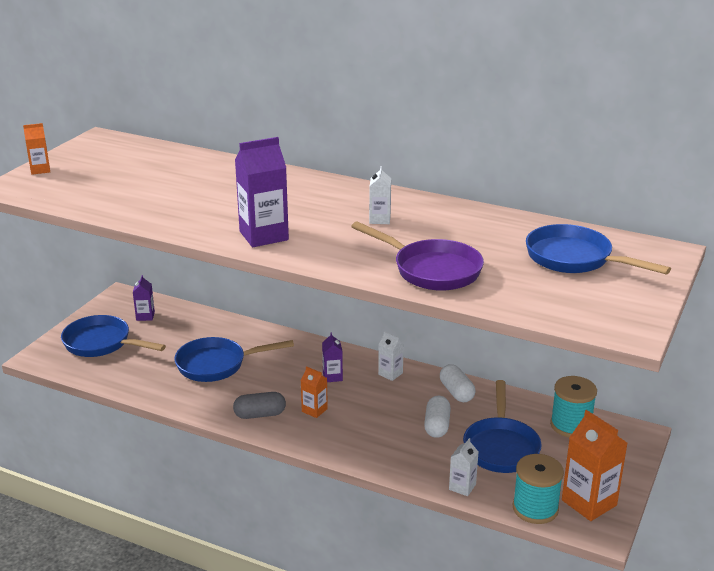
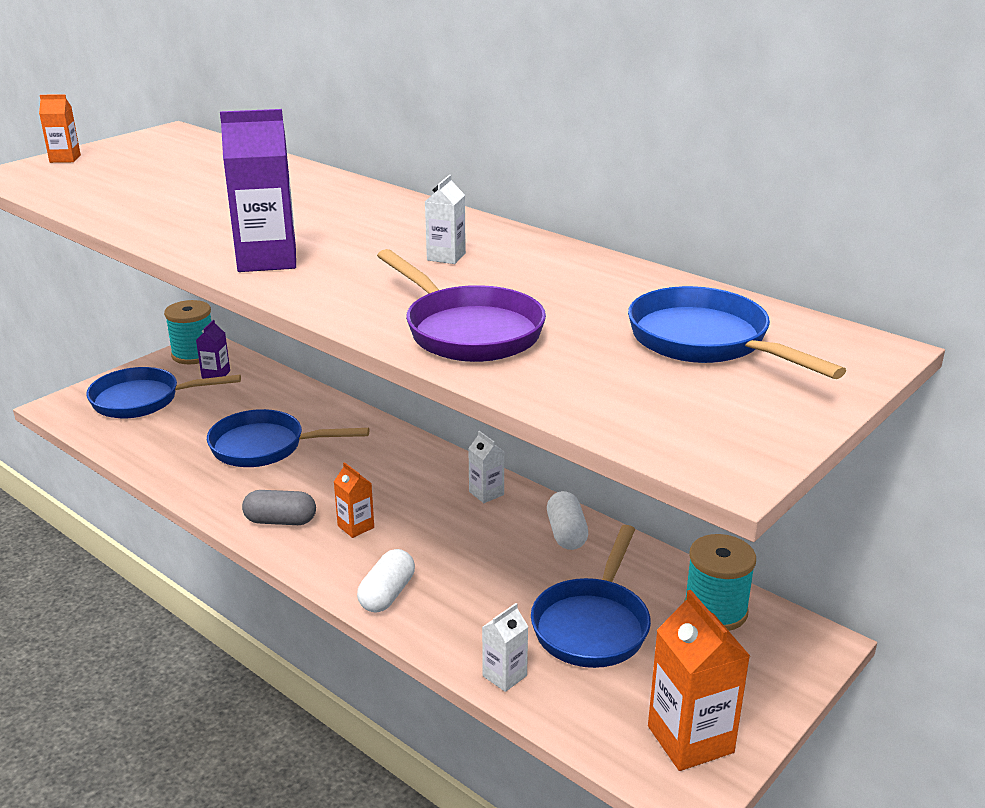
camera: 15 degrees right, 0 degrees up
blue pan [61,315,166,357] -> blue pan turned 45 degrees counterclockwise [86,367,241,418]
purple carton [322,332,343,382] -> none
white capsule [424,396,451,438] -> white capsule moved to [357,549,415,613]
turquoise spool [513,454,564,524] -> turquoise spool moved to [164,300,211,364]

